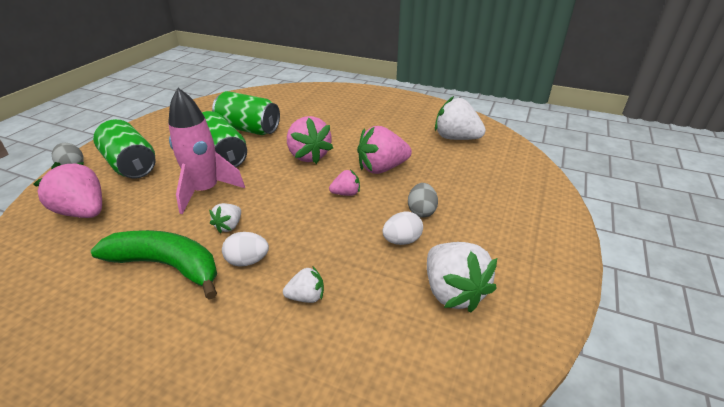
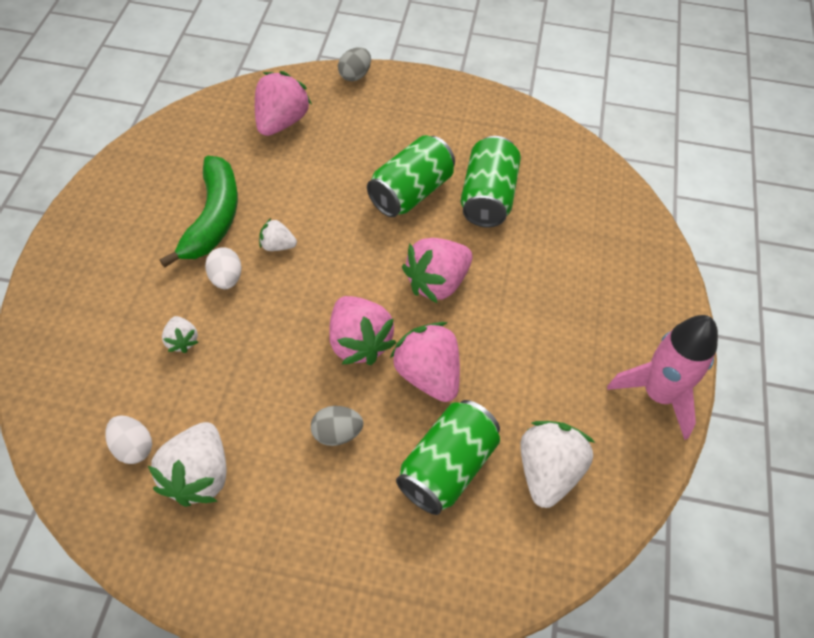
camera: 75 degrees right, 20 degrees up
green can [93,119,156,179] -> green can moved to [396,400,500,515]
pink rocket [168,88,245,214] -> pink rocket moved to [607,315,718,440]
pink strawberry [329,170,360,196] -> pink strawberry [329,296,396,365], size x1.92
white egg [383,212,423,245] -> white egg moved to [105,416,152,464]
white strawberry [427,242,497,313] -> white strawberry turned 45 degrees counterclockwise [148,422,227,507]

